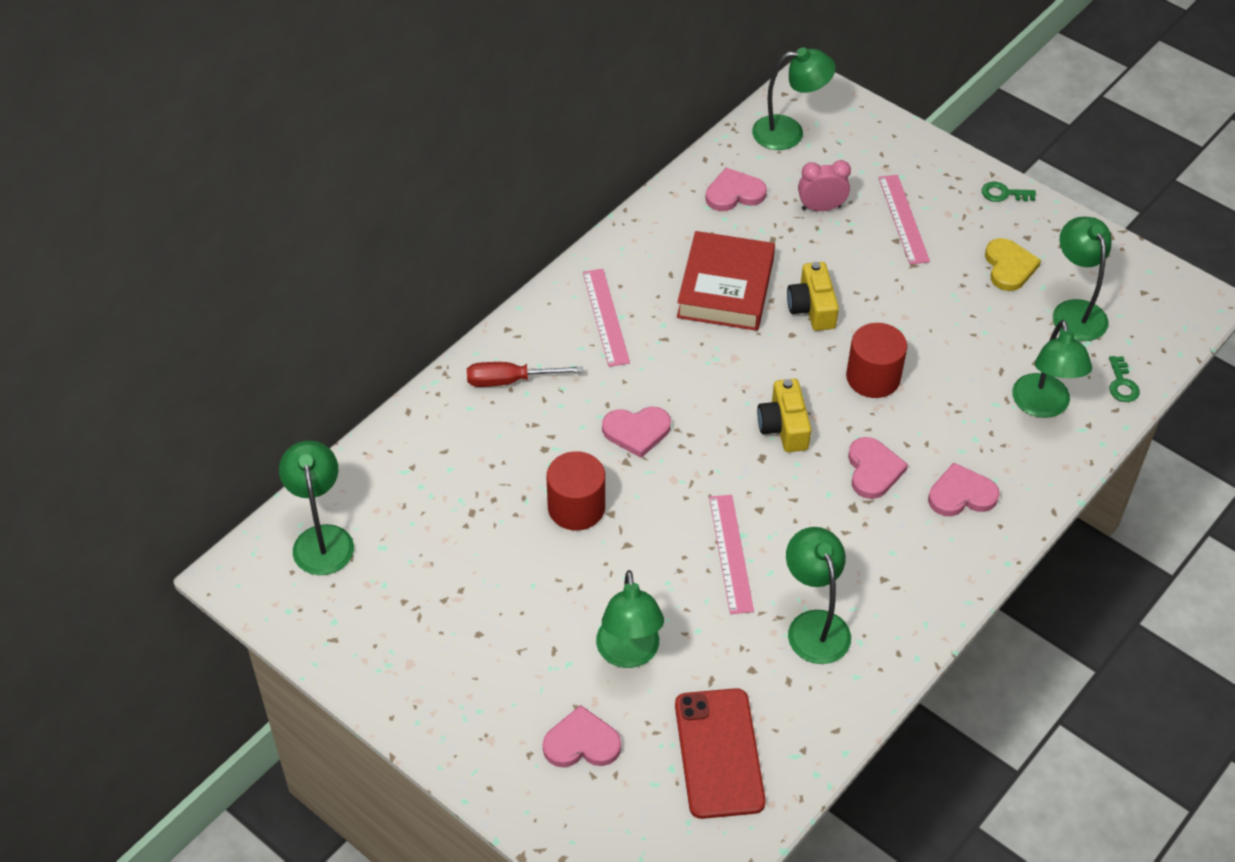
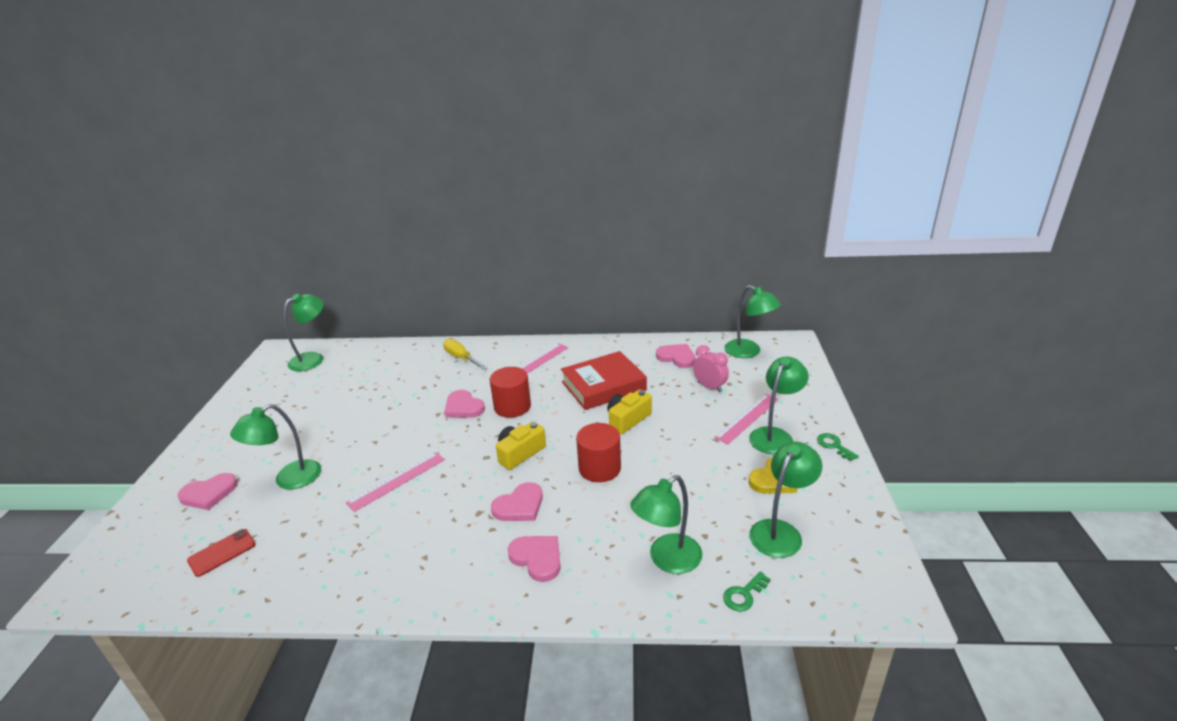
camera: 55 degrees right, 20 degrees down
red screwdriver [467,362,583,387] -> yellow screwdriver [443,338,487,370]
pink heart [543,705,621,767] -> pink heart turned 105 degrees clockwise [178,473,238,510]
red cylinder [546,451,605,531] -> red cylinder moved to [490,367,531,418]
red phone [675,688,766,819] -> red phone [187,529,256,577], size x0.56
green lamp [786,527,851,664] -> green lamp moved to [749,357,809,455]

